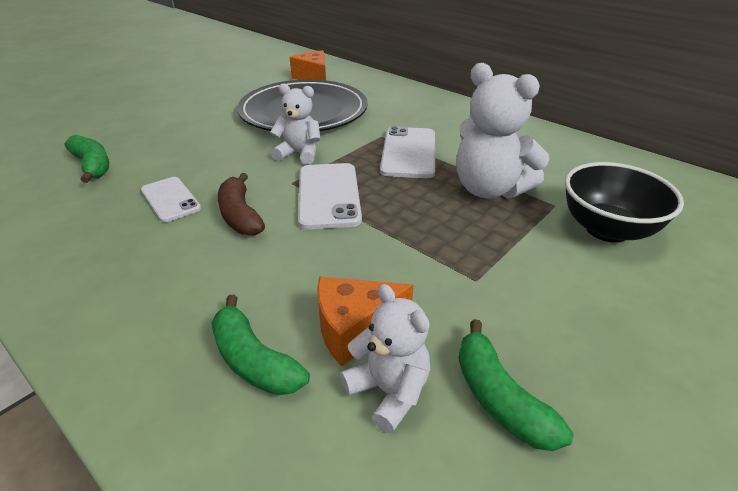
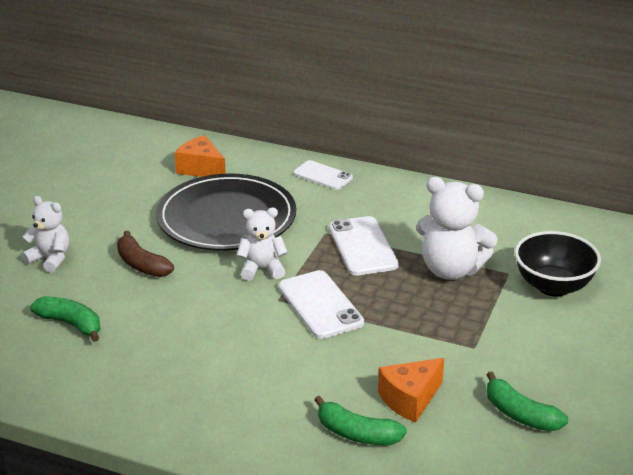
camera: 20 degrees left, 5 degrees down
white phone [141,177,201,222] -> white phone moved to [293,160,353,190]
brown banana [218,173,265,235] -> brown banana moved to [117,231,174,277]
white teddy bear [340,284,430,433] -> white teddy bear moved to [21,196,69,273]

